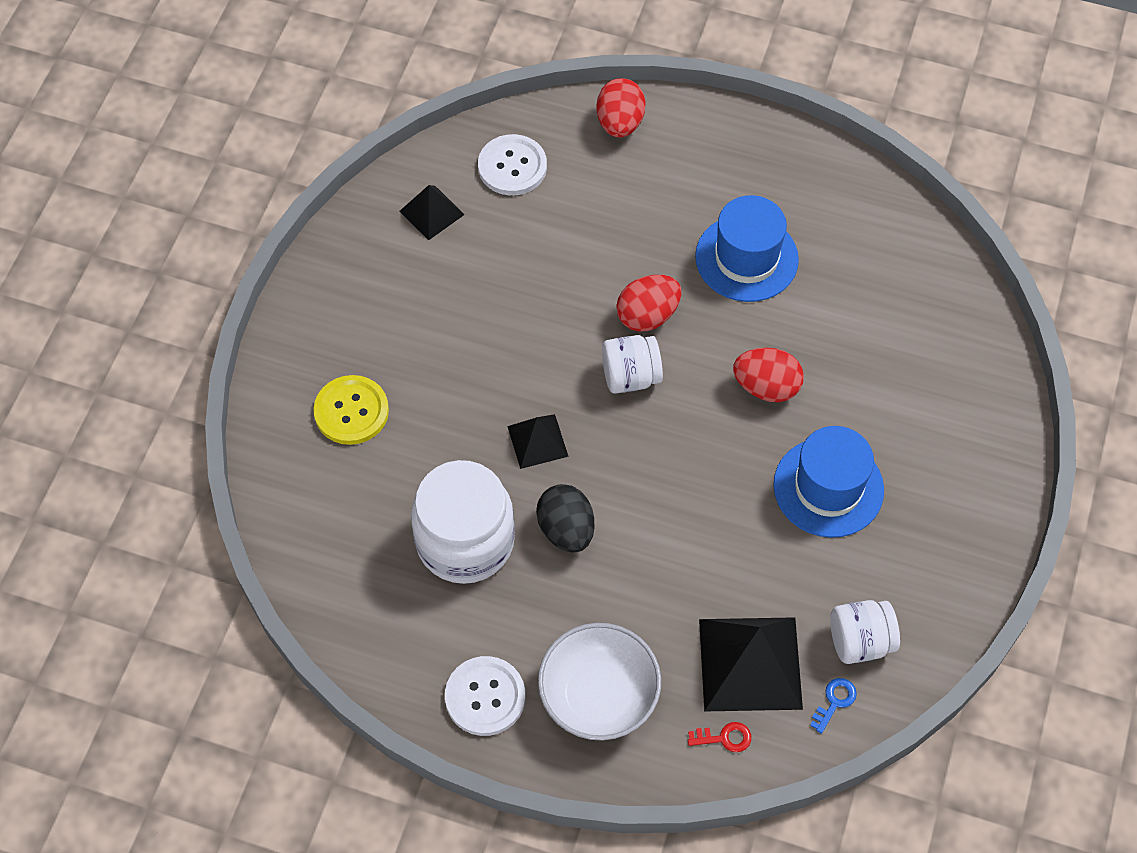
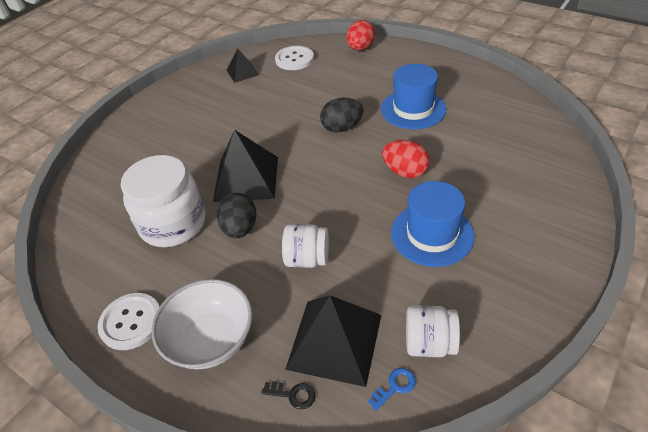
camera: 20 degrees right, 15 degrees down
yellow button [314,375,389,445] -> none
black pyramid [507,414,569,469] -> black pyramid [213,129,278,202], size x1.84
white jar [602,335,663,394] -> white jar moved to [282,224,329,268]
red egg [616,275,681,332] -> black egg [320,98,364,133]
red key [688,722,751,752] -> black key [261,381,316,409]

